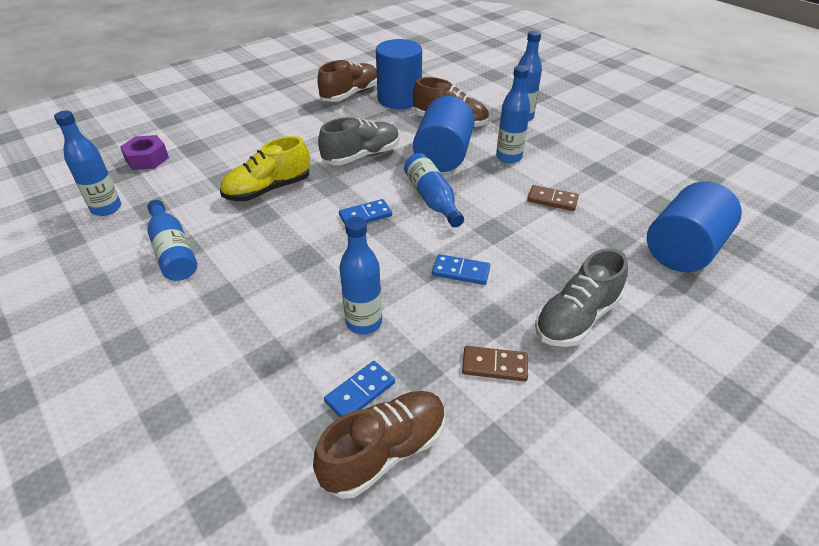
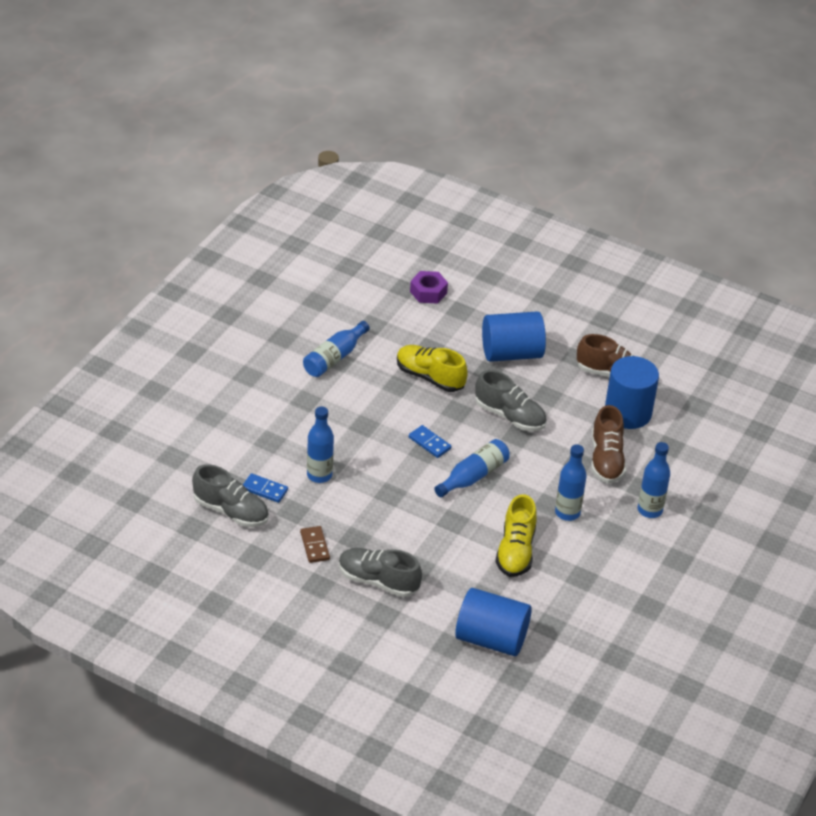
camera: 65 degrees right, 0 degrees up
blue bottle [54,111,121,216] -> none
brown shoe [313,391,446,498] -> grey shoe [192,464,269,527]
blue cylinder [413,96,475,172] -> blue cylinder moved to [482,312,546,362]
blue domino [432,254,490,285] -> none
brown domino [527,185,579,211] -> yellow shoe [495,494,537,577]

